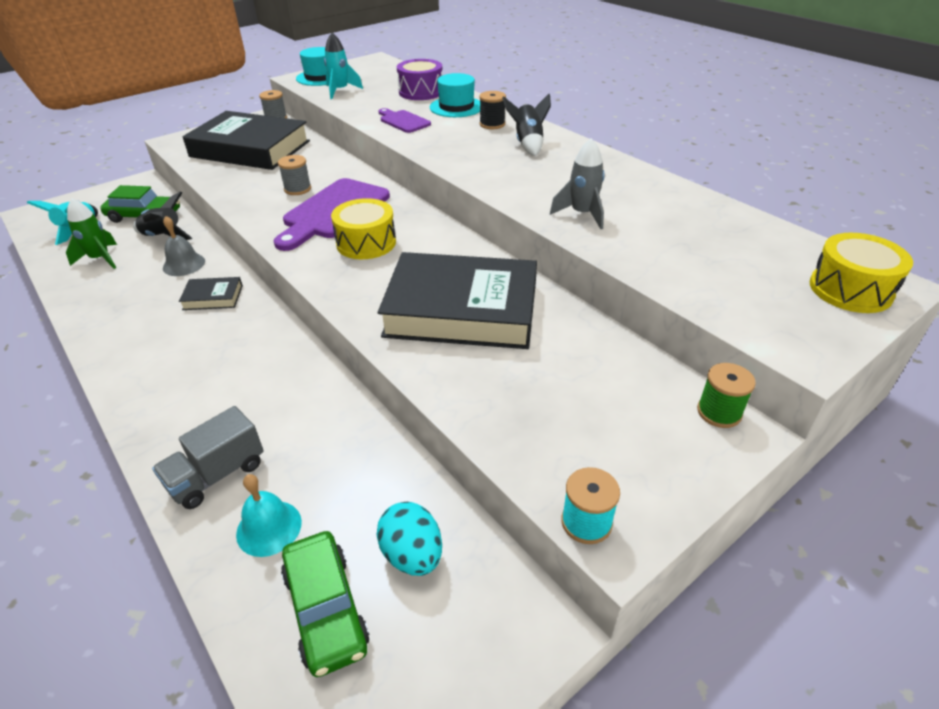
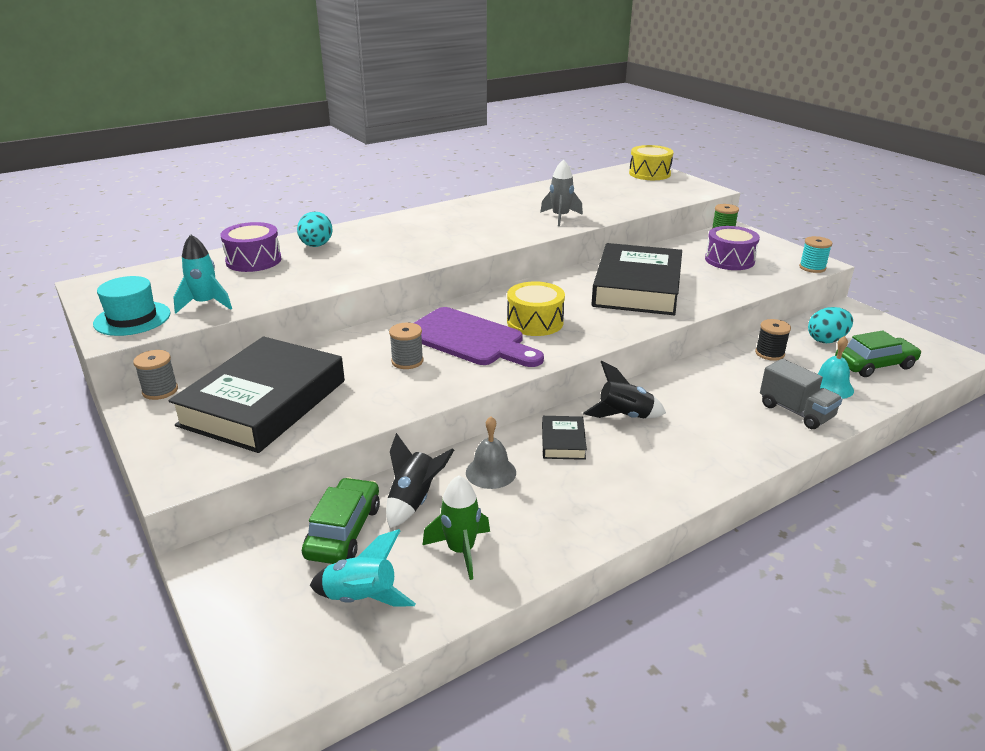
camera: 85 degrees left, 10 degrees down
purple cutting board [379,108,431,133] -> none
turquoise hat [430,73,480,117] -> turquoise egg [297,212,333,247]
black spool [479,91,506,129] -> black spool moved to [755,319,791,361]
black rocket [502,94,551,156] -> black rocket moved to [583,361,666,419]
none -> purple drum [705,226,760,270]

